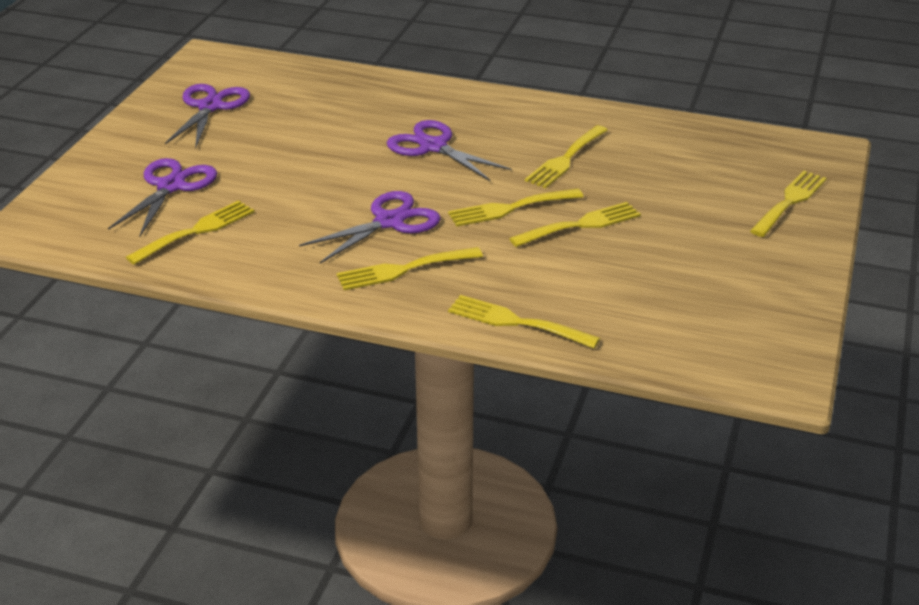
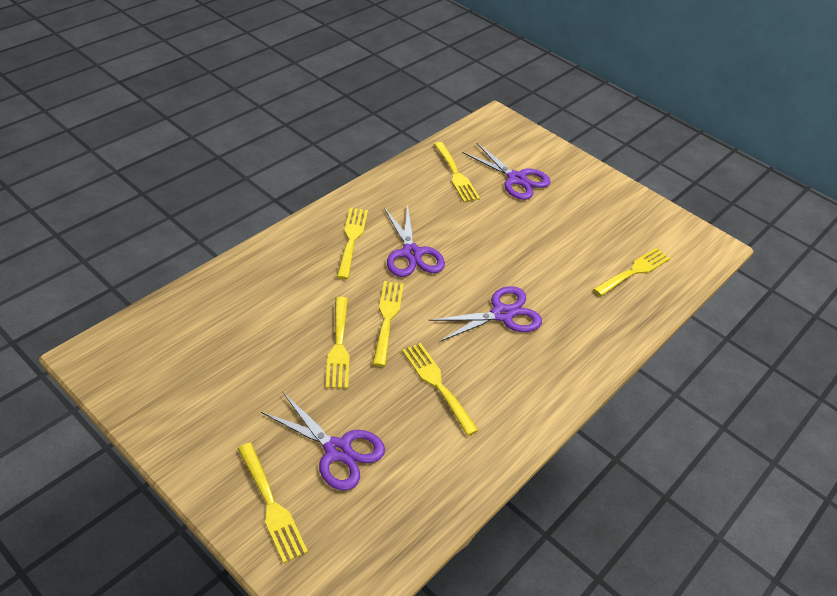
camera: 110 degrees right, 10 degrees up
purple scissors [165,84,250,148] -> purple scissors moved to [261,391,385,490]
yellow fork [448,295,600,349] -> yellow fork moved to [593,248,671,296]

